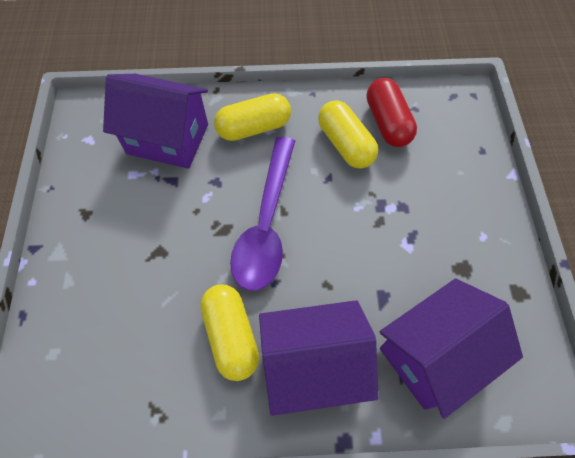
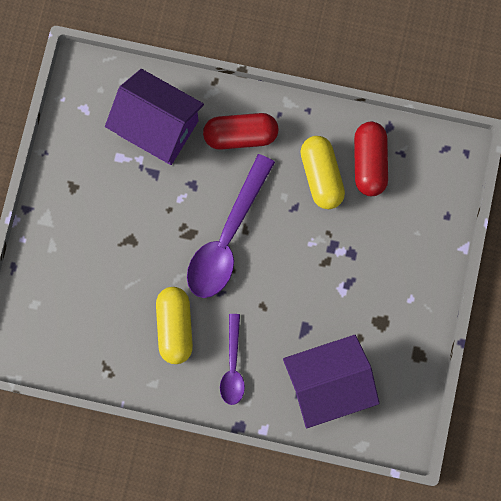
camera: 15 degrees right, 15 degrees up
yellow capsule [214,93,291,141] -> red capsule [203,113,279,150]
purple house [259,300,379,416] -> purple spoon [220,314,245,405]

